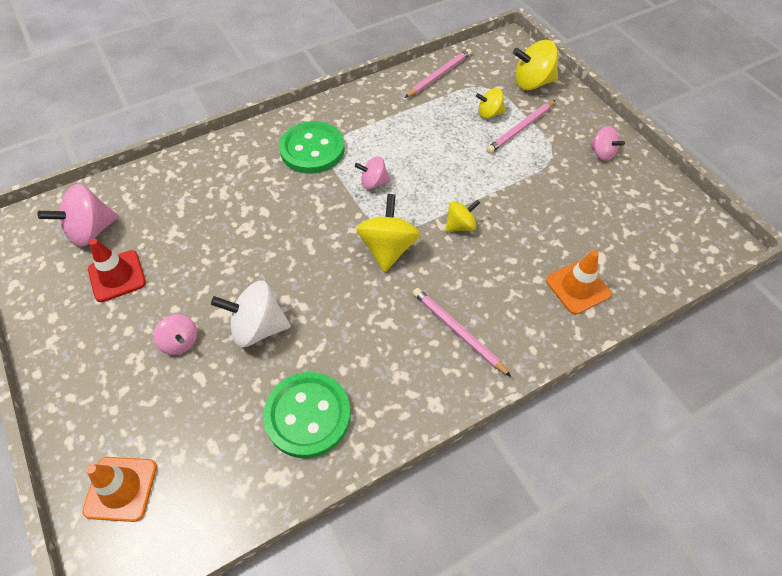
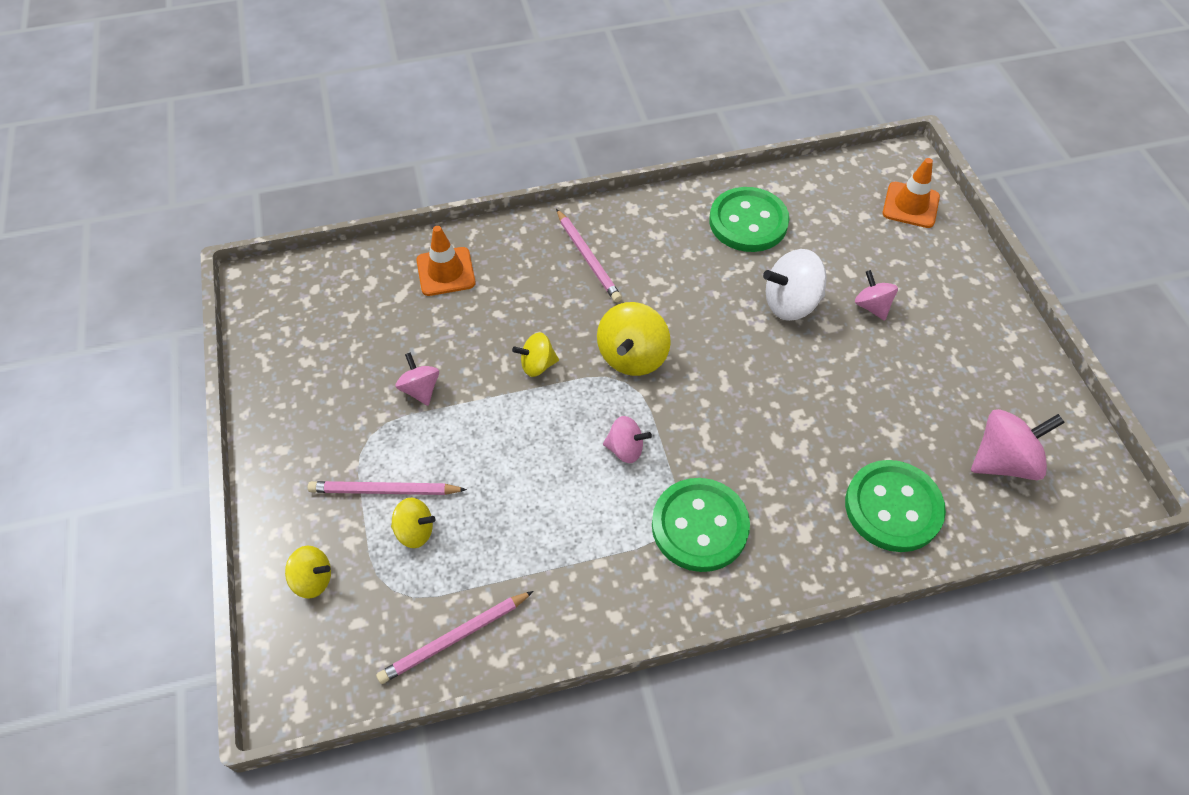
camera: 165 degrees left, 0 degrees up
red traffic cone [88,239,146,302] -> none
white spinning top [211,281,291,347] -> white spinning top turned 150 degrees clockwise [763,249,827,321]
pink pencil [486,100,556,154] -> pink pencil turned 150 degrees counterclockwise [308,481,467,495]
yellow spinning top [513,40,558,90] -> yellow spinning top [285,546,331,598], size x0.60
pink spinning top [590,126,625,161] -> pink spinning top moved to [395,352,439,406]
none -> green button [845,460,946,552]

